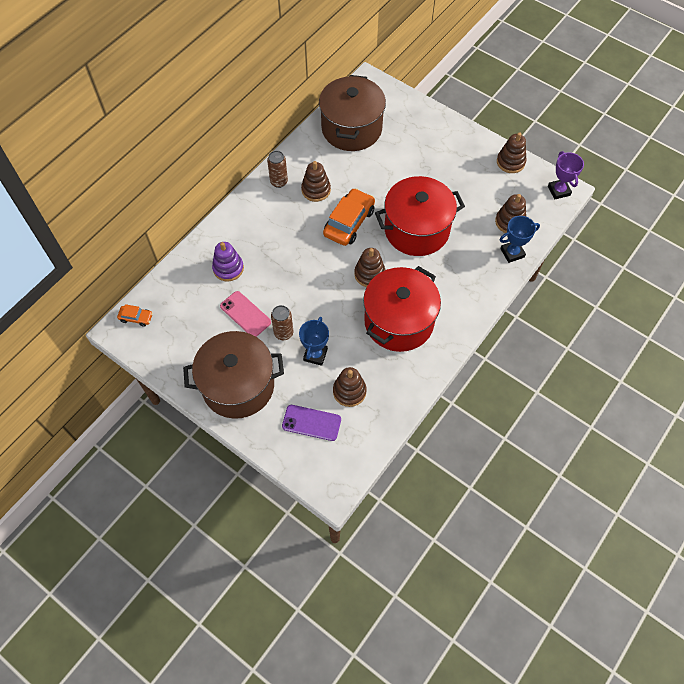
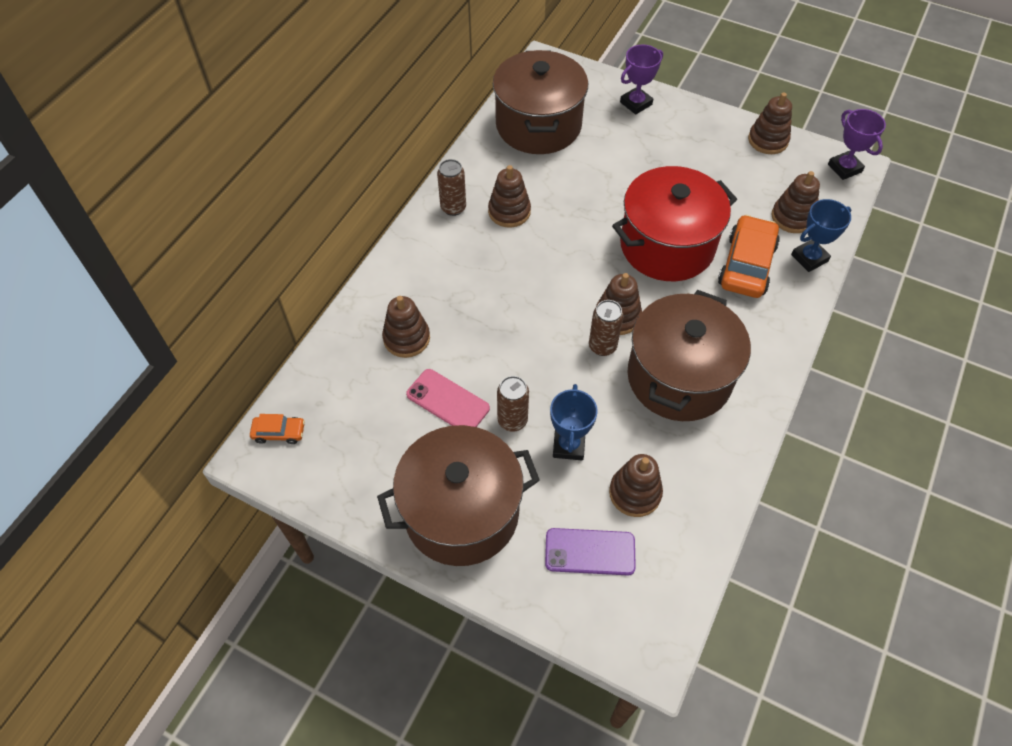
camera: 10 degrees left, 5 degrees down
purple stacking toy [212,242,244,282] -> brown stacking toy [382,296,430,358]
orange car [323,188,375,246] -> orange car moved to [718,215,780,298]
red pot [363,266,441,352] -> brown pot [627,290,751,421]
none -> brown can [589,300,623,356]
none -> purple trophy [620,45,663,114]

